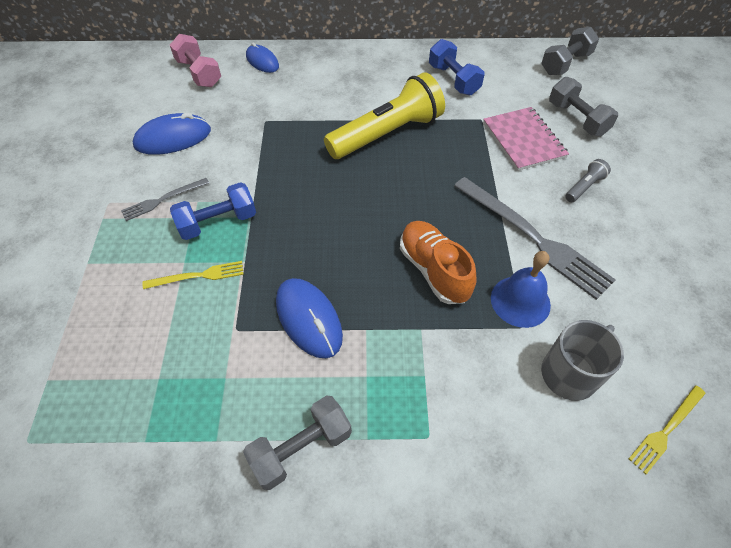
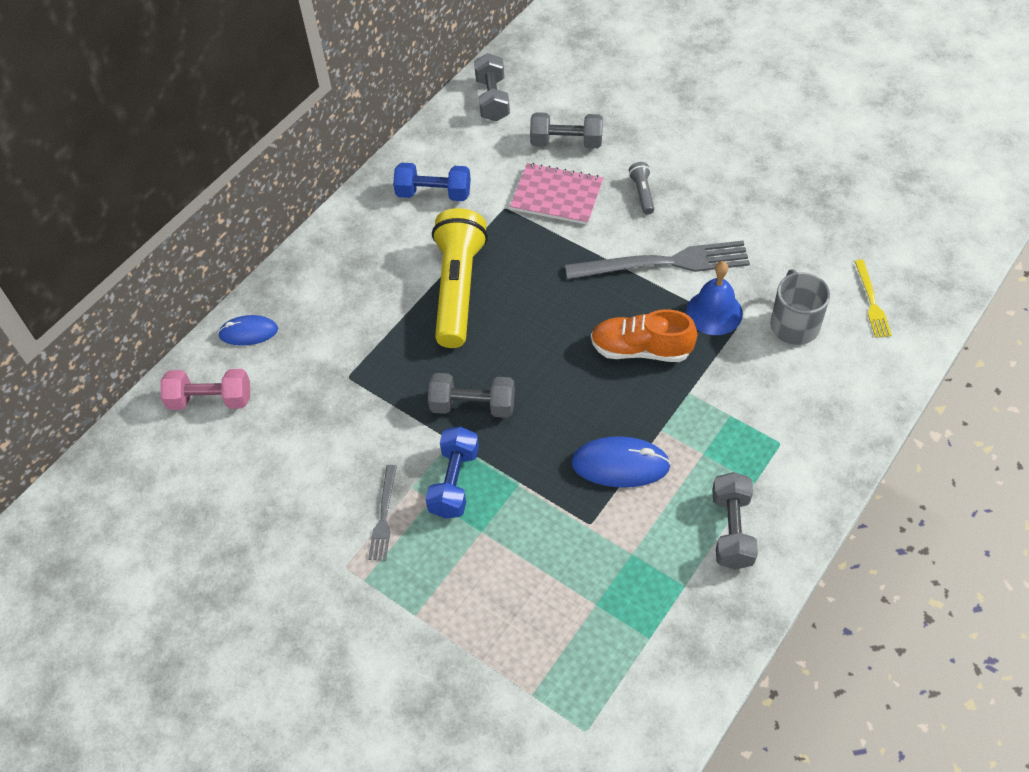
camera: 50 degrees left, 0 degrees up
blue mouse [133,113,211,155] -> none
yellow fork [143,261,244,289] -> none
none -> grey dumbbell [428,373,515,418]

